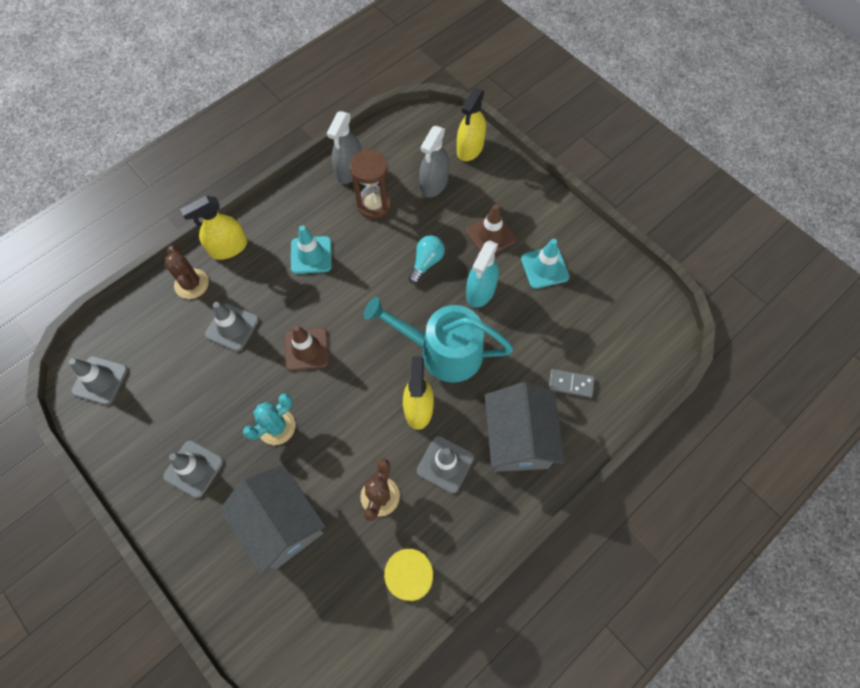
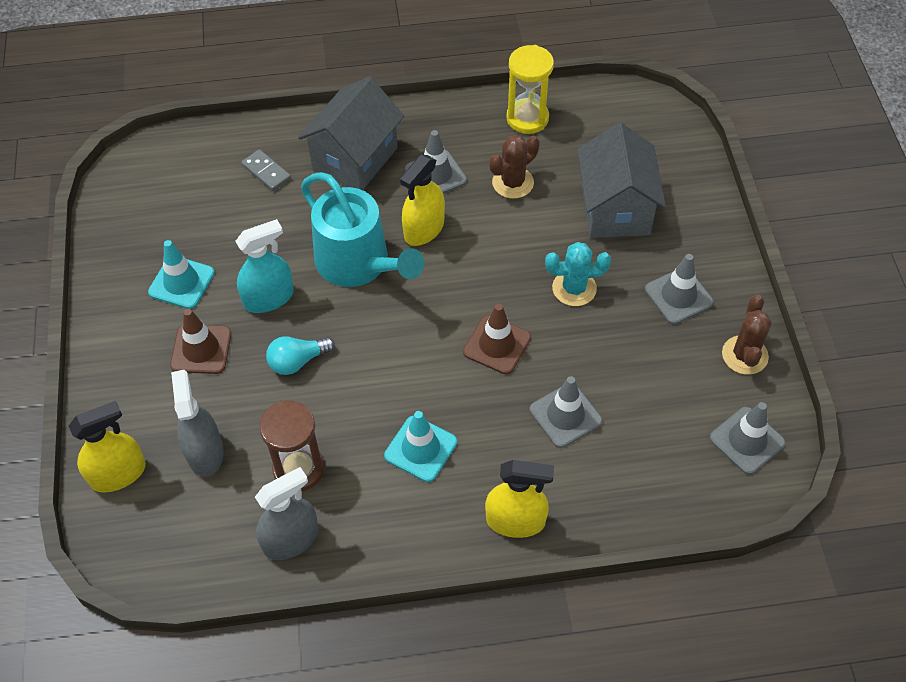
camera: 145 degrees left, 10 degrees down
brown cactus [165,246,209,299] -> brown cactus moved to [722,295,772,375]
grey spray bottle [419,126,449,198] -> grey spray bottle turned 75 degrees counterclockwise [171,370,224,477]

